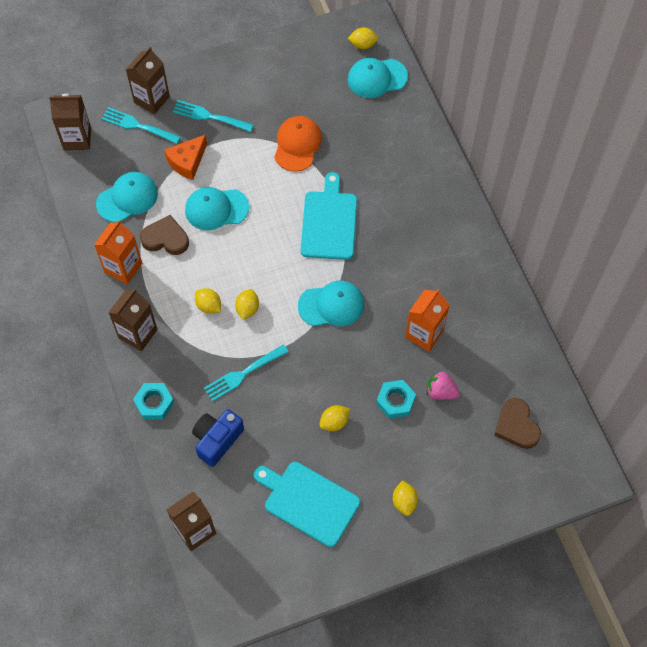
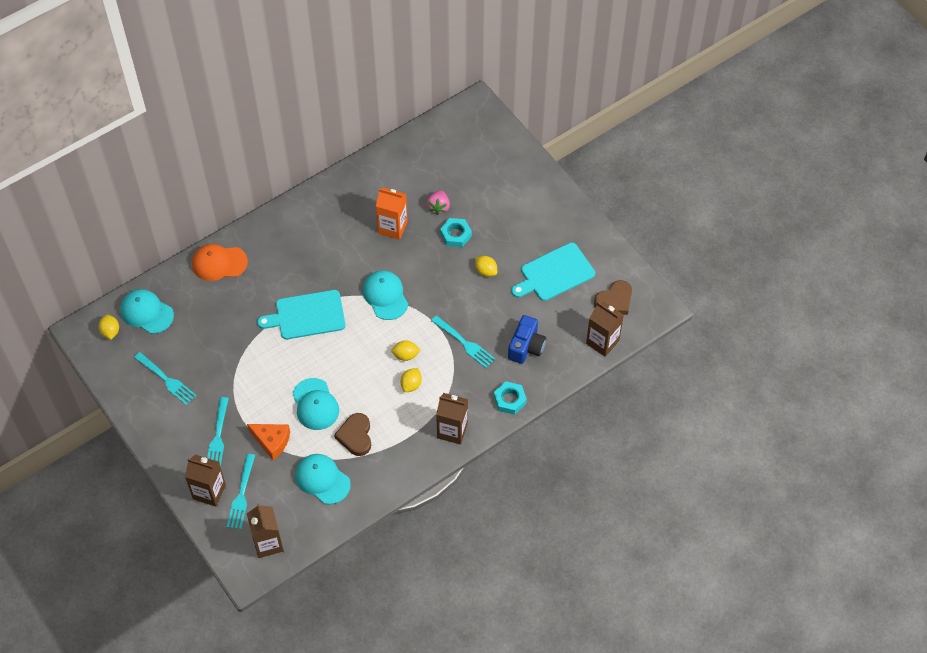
camera: 105 degrees left, 5 degrees down
orange carton [94,220,142,285] -> none
blue camera [192,409,244,467] -> blue camera turned 90 degrees counterclockwise [508,315,546,364]
turquoise cutting board [254,462,360,547] -> turquoise cutting board turned 45 degrees clockwise [511,243,595,301]
orange cap [274,116,322,172] -> orange cap moved to [192,244,248,281]
turquoise cap [348,58,408,98] -> turquoise cap turned 150 degrees clockwise [120,289,174,334]
yellow lemon [393,480,418,516] -> none
brown heart [494,398,541,449] -> brown heart moved to [594,280,632,315]
none -> turquoise fork [134,352,197,405]

